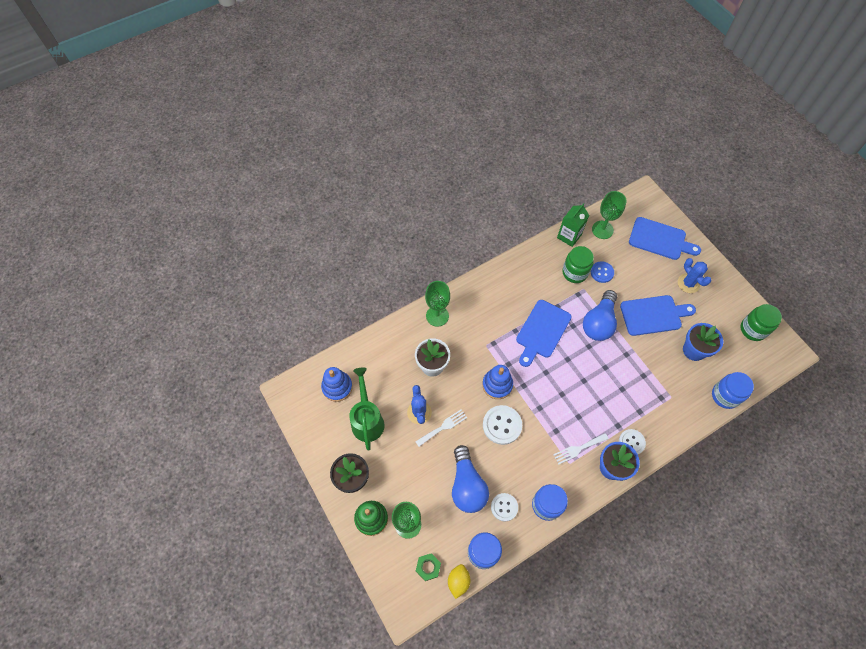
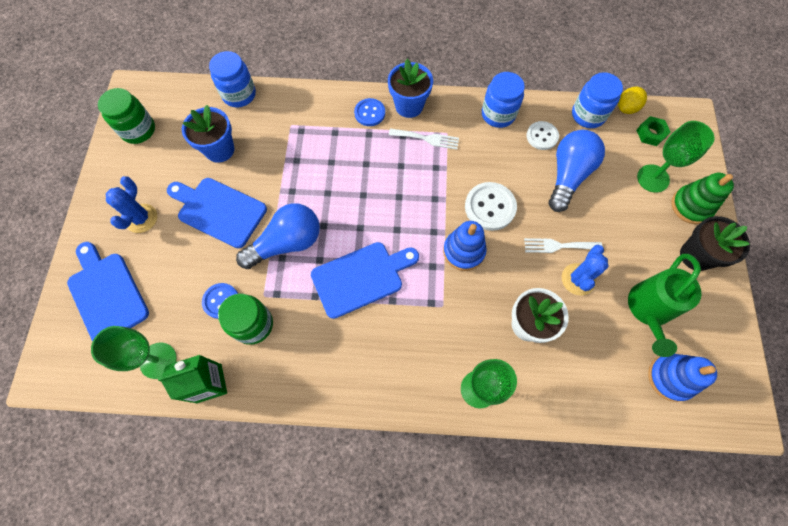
camera: 145 degrees left, 5 degrees up
white button [619,429,646,454] -> blue button [354,98,385,126]

